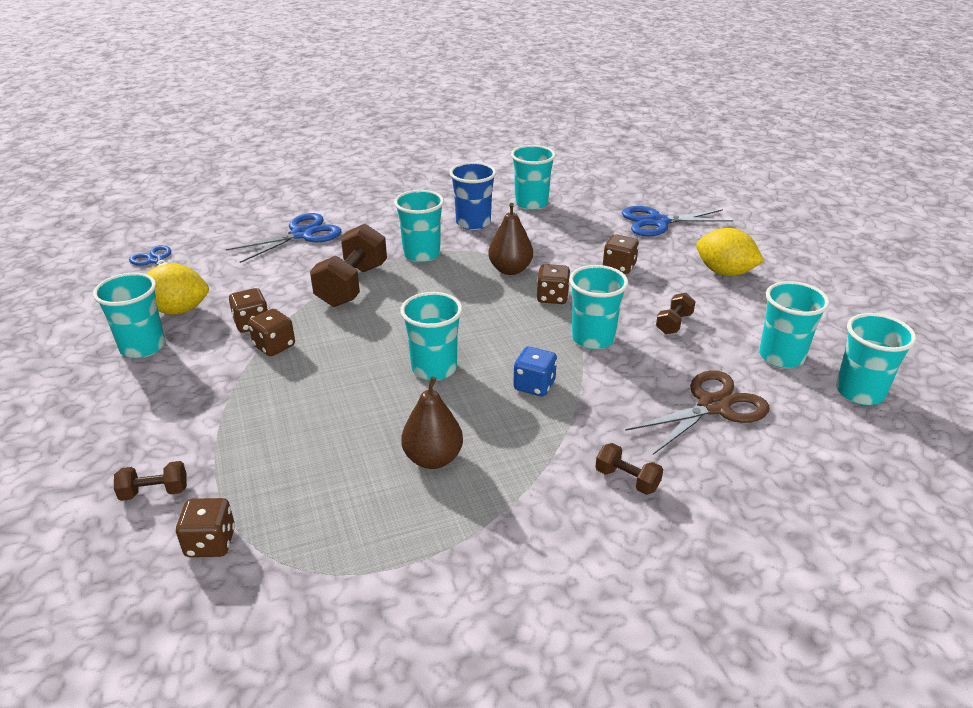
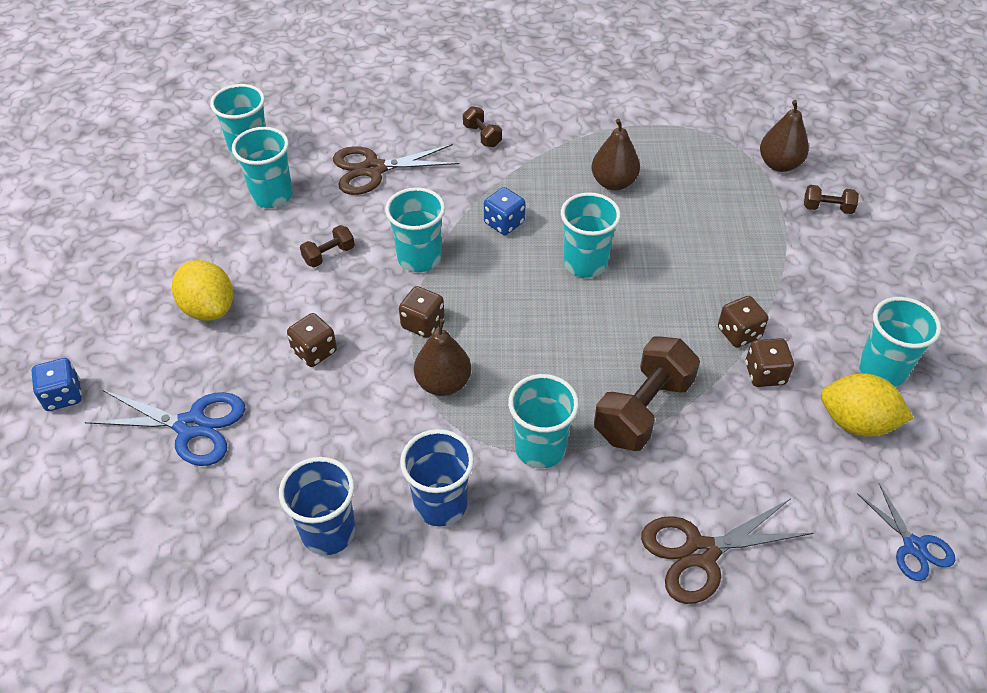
camera: 160 degrees left, 15 degrees up
brown dice [176,498,235,557] -> brown pear [760,100,809,172]
blue scissors [226,213,341,263] -> brown scissors [641,499,814,604]
turquoise cup [511,145,556,210] -> blue cup [279,457,355,555]
none -> blue dice [31,358,82,411]

